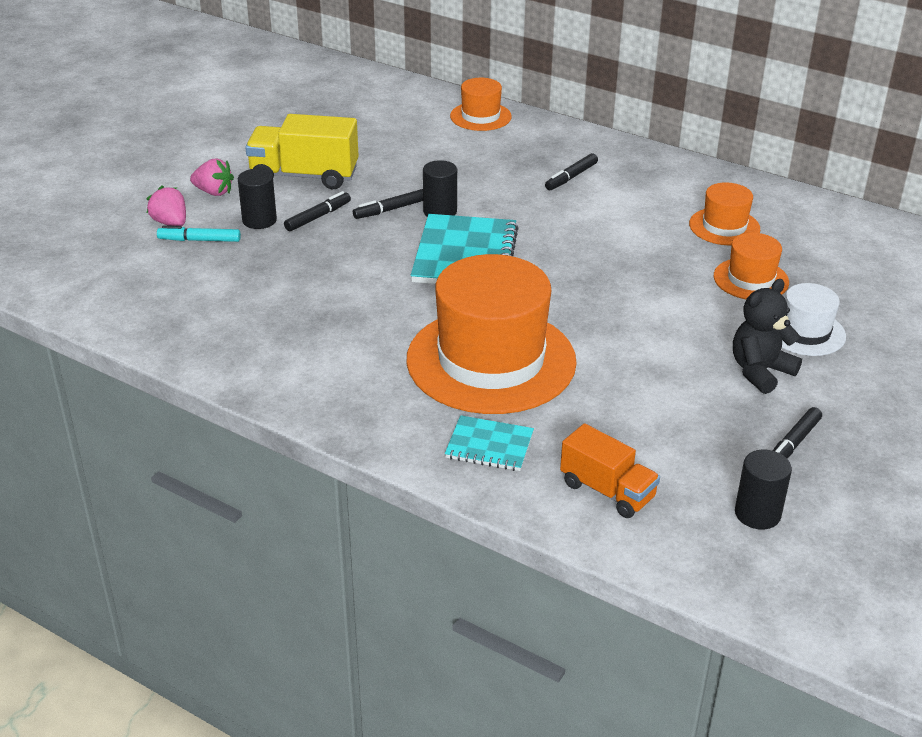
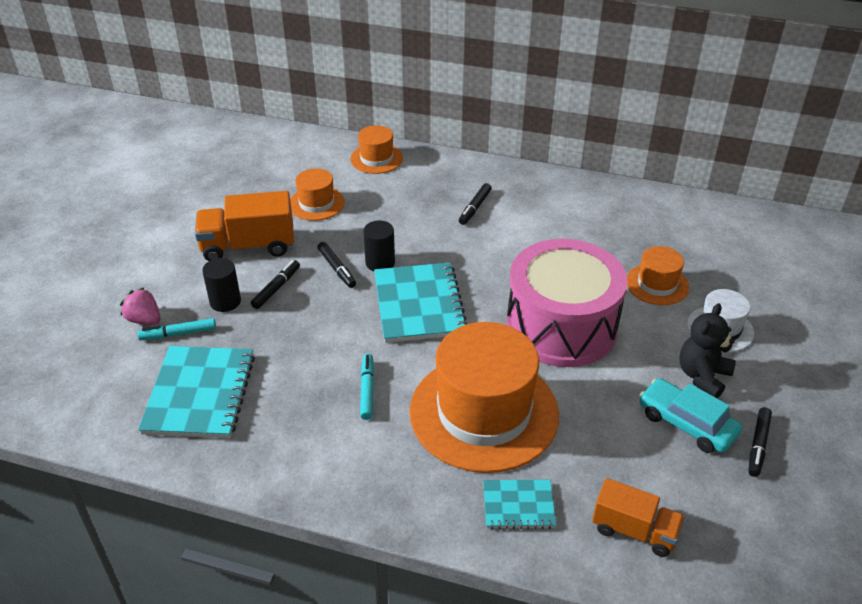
camera: 15 degrees left, 5 degrees up
pink strawberry [190,159,234,196] -> none
yellow truck [245,114,359,189] -> orange truck [195,191,294,261]
black marker [353,189,423,219] -> black marker turned 75 degrees counterclockwise [317,242,356,288]
orange hat [689,182,760,246] -> orange hat moved to [290,168,345,221]
black cylinder [735,450,792,529] -> none
none -> turquoise notebook [138,346,255,438]
none -> turquoise marker [360,354,374,420]
none -> pink drum [507,239,627,367]
none -> turquoise car [639,378,742,453]

